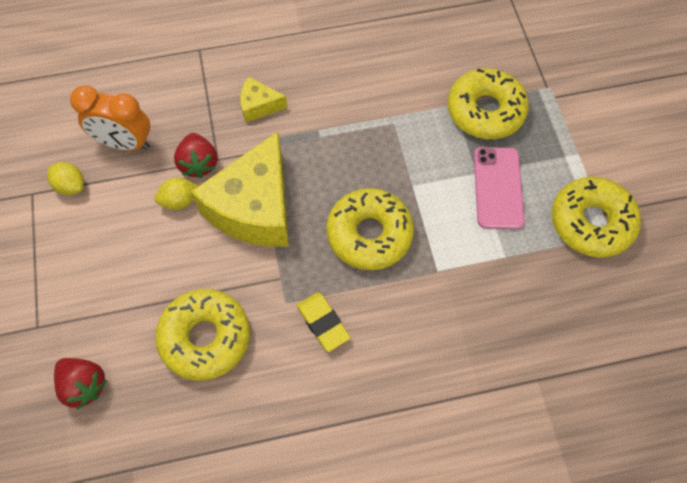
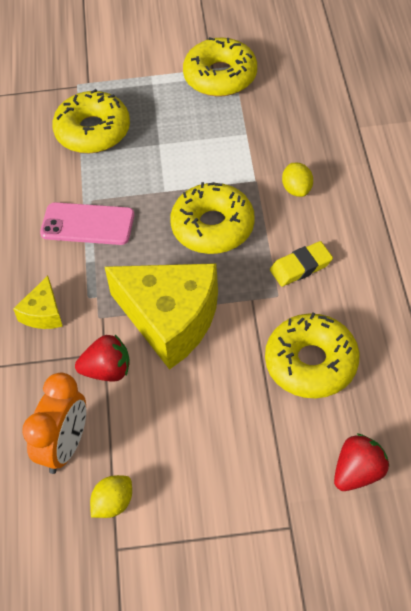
camera: 80 degrees left, 10 degrees down
yellow lemon [154,178,198,210] -> yellow lemon moved to [282,162,313,197]
pink phone [474,147,525,229] -> pink phone moved to [40,202,134,245]

